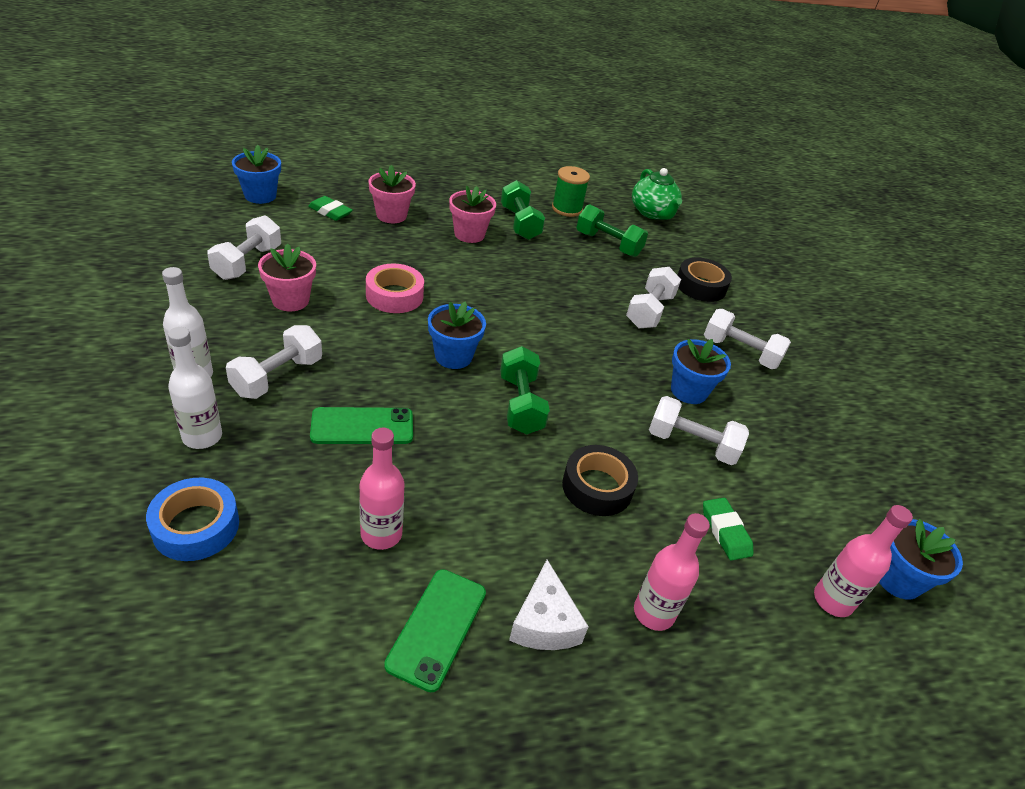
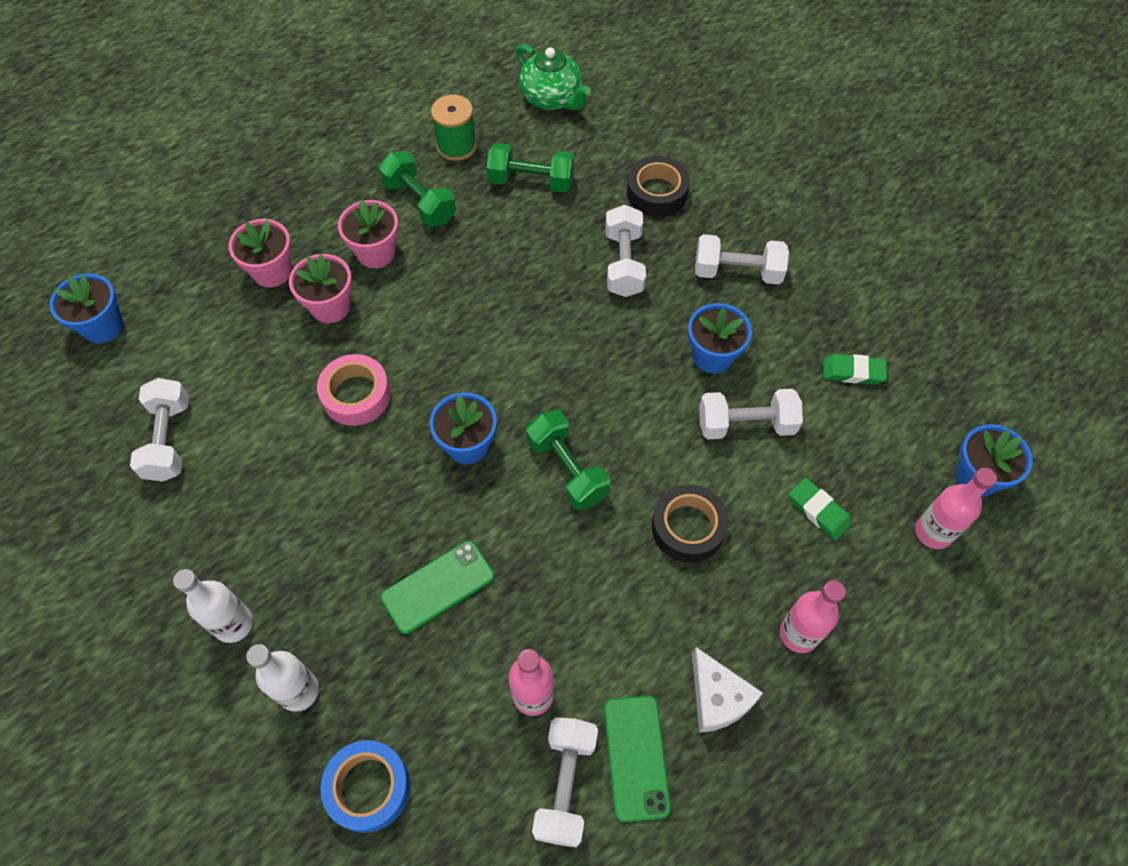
camera: 20 degrees left, 20 degrees up
white dumbbell [226,325,322,399] -> white dumbbell moved to [532,717,598,848]
pink flower pot [258,244,316,311] -> pink flower pot moved to [289,254,352,323]
green eraser [308,196,353,221] -> green eraser moved to [823,354,887,385]

